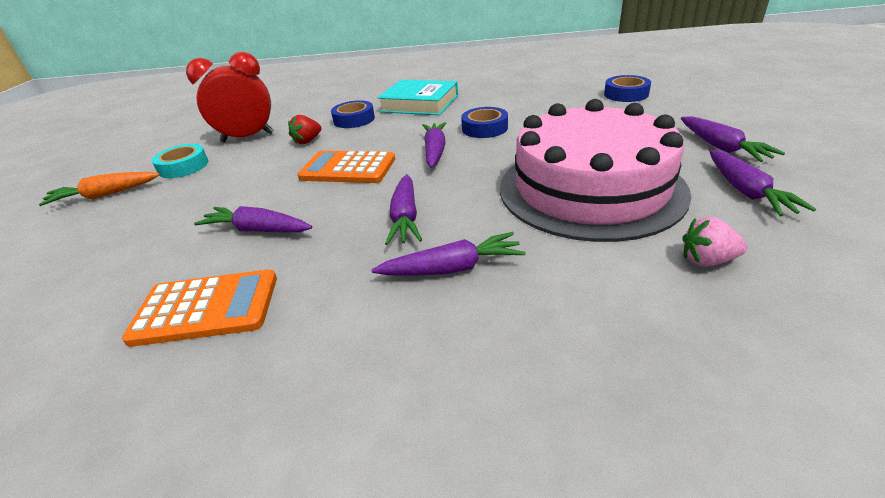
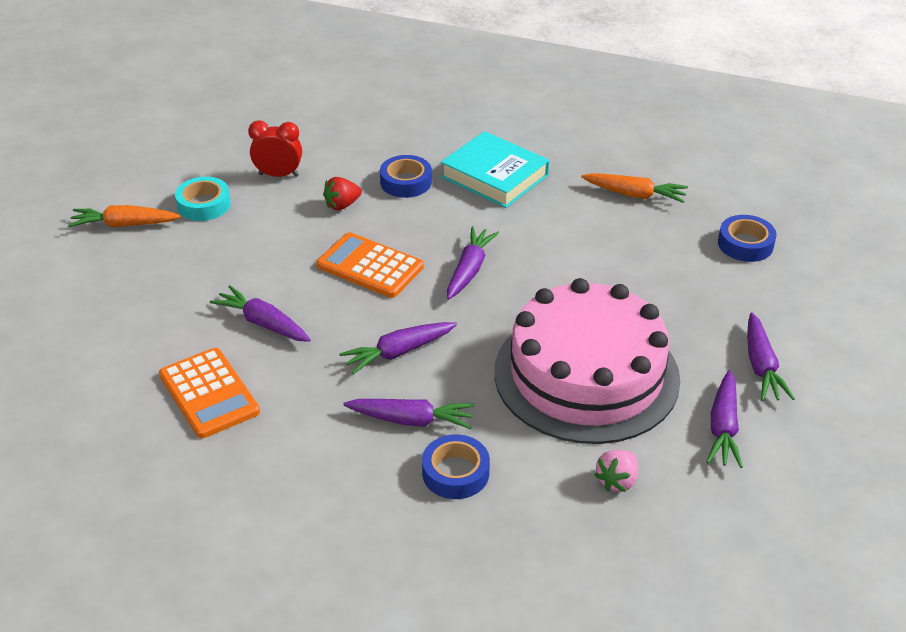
camera: 15 degrees right, 5 degrees up
orange calculator [122,270,277,347] -> orange calculator turned 45 degrees clockwise [159,348,260,438]
red clock [186,52,274,142] -> red clock [248,120,302,177], size x0.65
purple carrot [385,174,422,245] -> purple carrot turned 45 degrees clockwise [339,322,457,374]
blue tape [461,107,508,138] -> blue tape moved to [422,435,490,499]
pink strawberry [682,217,747,267] -> pink strawberry turned 75 degrees counterclockwise [594,450,638,492]
none -> orange carrot [581,173,688,203]

